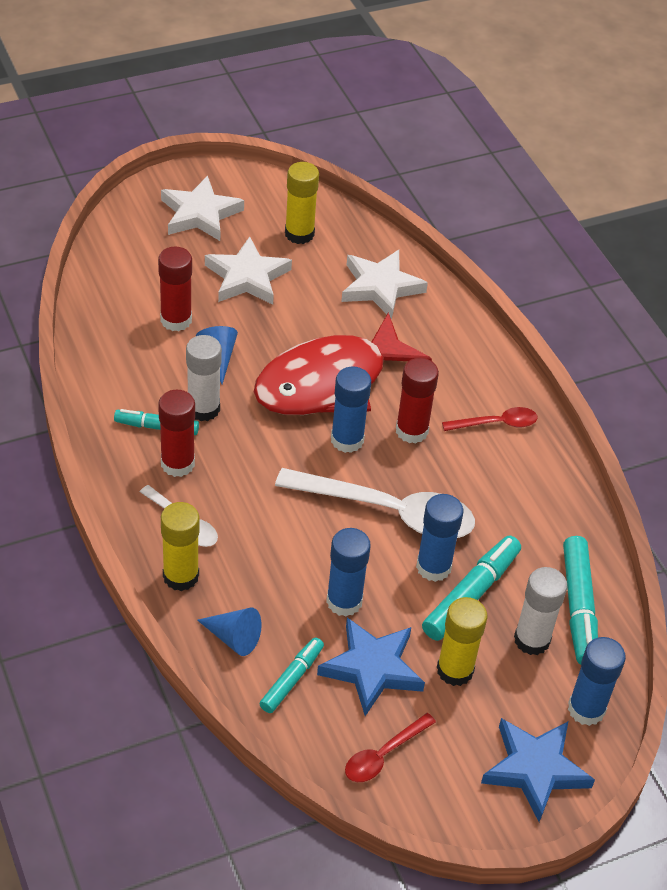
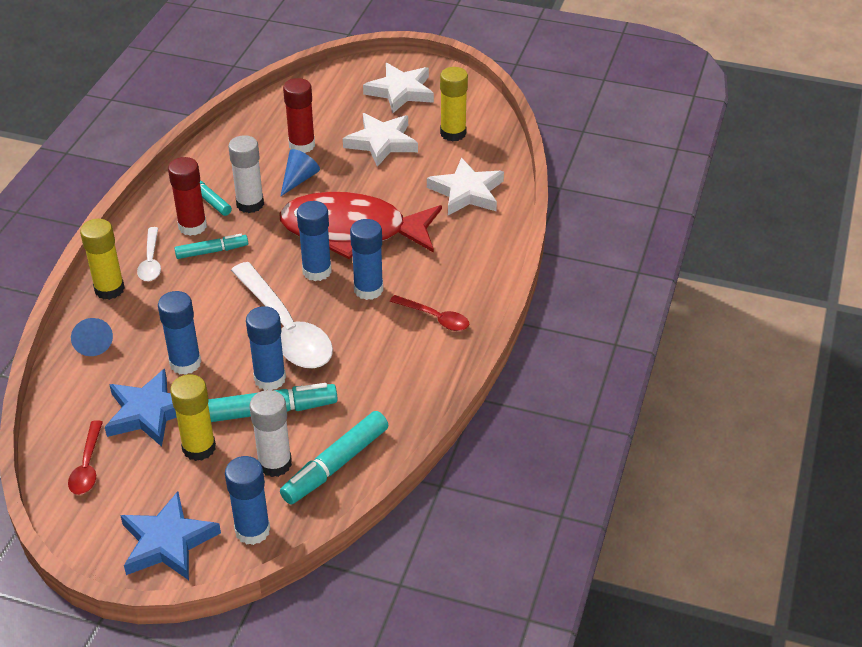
camera: 45 degrees right, 5 degrees down
turquoise marker [259,637,324,713] -> turquoise marker moved to [174,234,248,259]
red spoon [345,713,436,782] -> red spoon turned 90 degrees counterclockwise [68,420,103,495]
red glue stick [396,358,439,444] -> blue glue stick [350,219,383,300]

